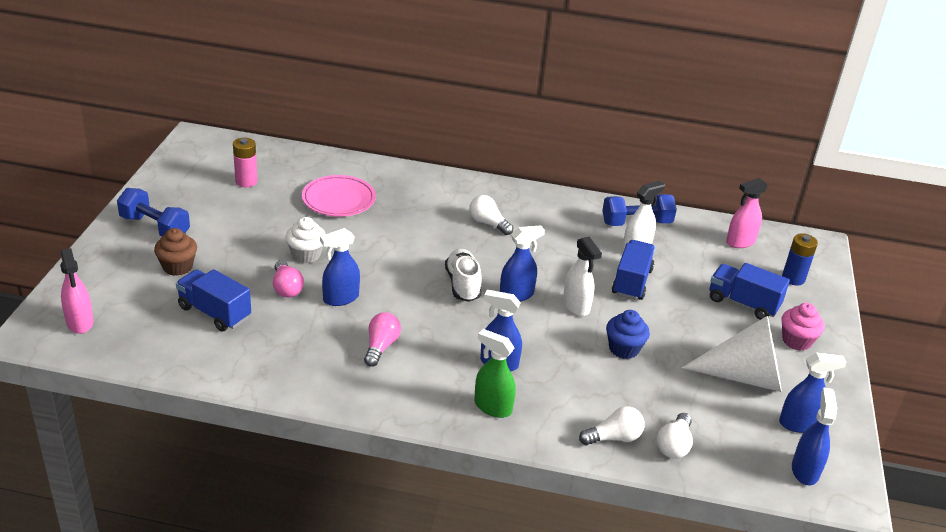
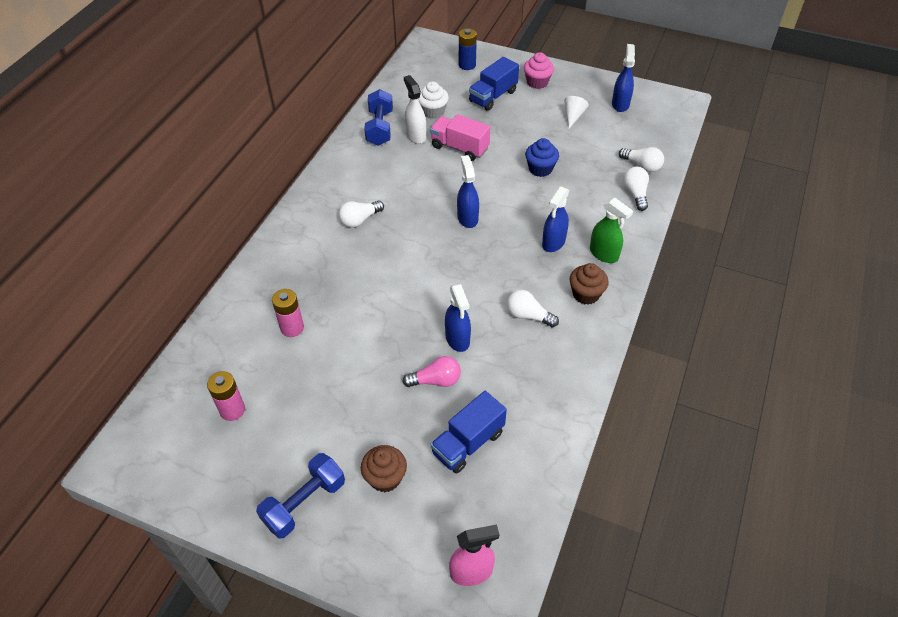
camera: 75 degrees left, 15 degrees up
white cupcake [286,217,326,263] -> white cupcake moved to [418,81,449,119]
pink plate [302,175,376,217] -> pink battery [272,289,304,337]
pink light bulb [364,312,401,367] -> white light bulb [507,290,559,327]
white shoe [445,249,482,302] -> none
green spray bottle [474,329,516,418] -> green spray bottle turned 90 degrees counterclockwise [590,197,633,263]
white spray bottle [563,236,602,316] -> none
blue truck [612,240,655,300] -> pink truck [430,114,490,161]
white cone [682,316,782,392] -> white cone [564,96,589,128], size x0.46
pink spray bottle [726,178,768,248] -> none
blue spray bottle [792,387,837,485] -> none
none -> brown cupcake [569,263,609,305]

